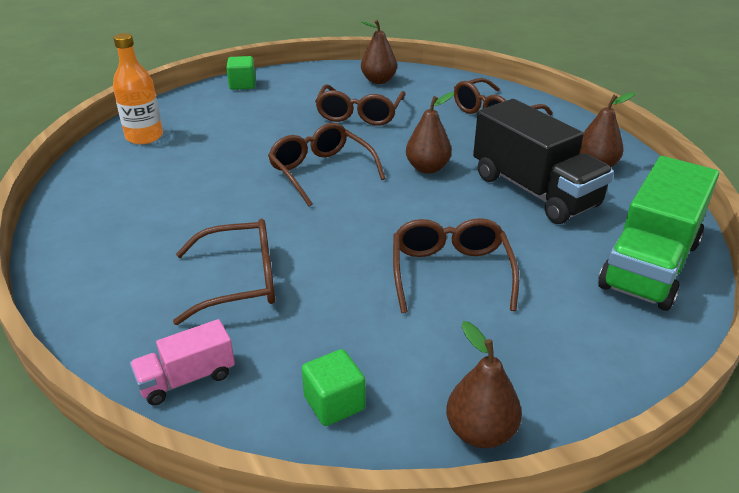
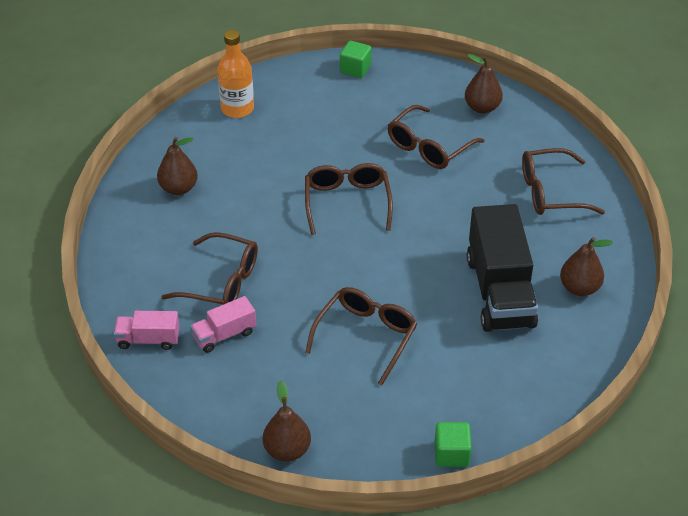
camera: 30 degrees right, 10 degrees up
green cube [302,349,366,426] -> green cube moved to [435,422,472,467]
brown pear [406,92,454,174] -> brown pear moved to [157,137,198,195]
green truck [598,156,719,311] -> none
none -> pink truck [190,296,256,353]

